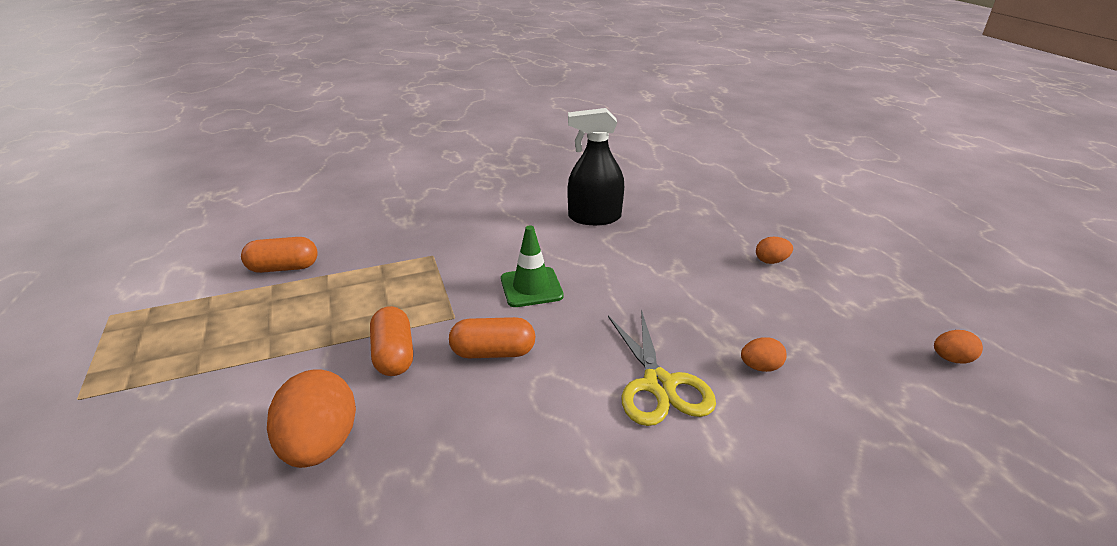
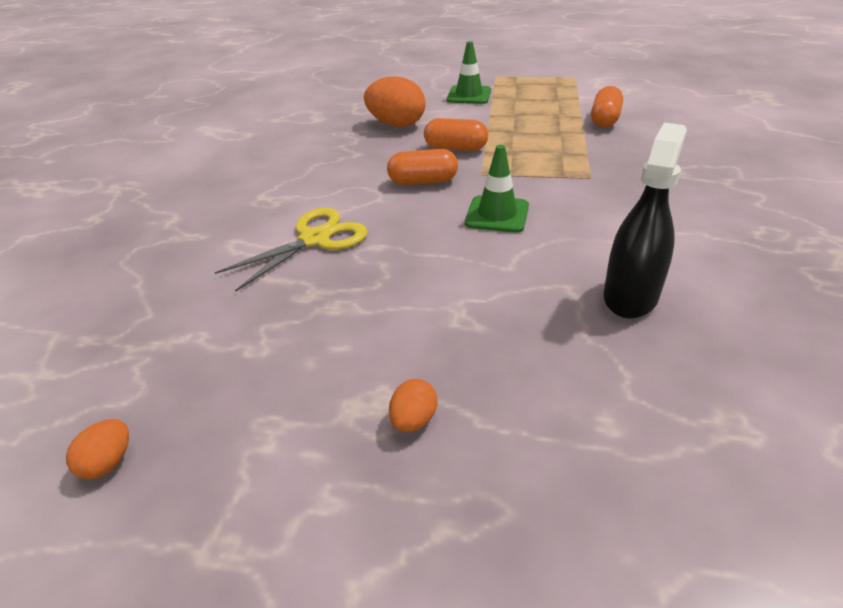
camera: 120 degrees right, 5 degrees up
orange capsule [449,317,536,358] -> orange capsule turned 60 degrees clockwise [387,149,458,185]
yellow scissors [608,309,716,426] -> yellow scissors turned 120 degrees clockwise [215,208,368,292]
orange egg [741,337,787,372] -> none
none -> green traffic cone [447,41,491,104]

